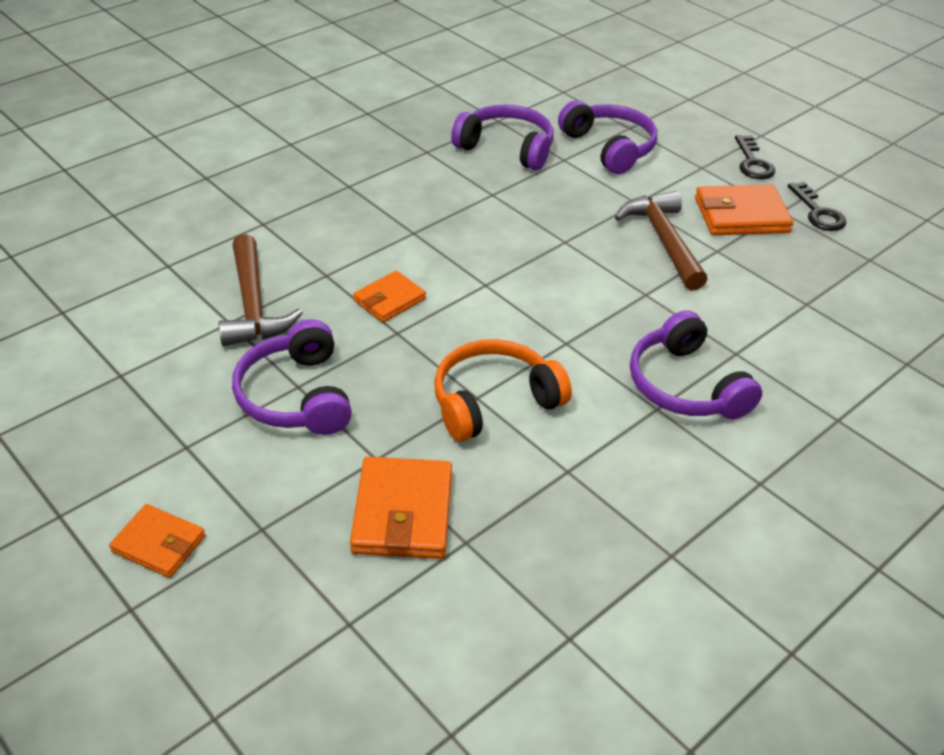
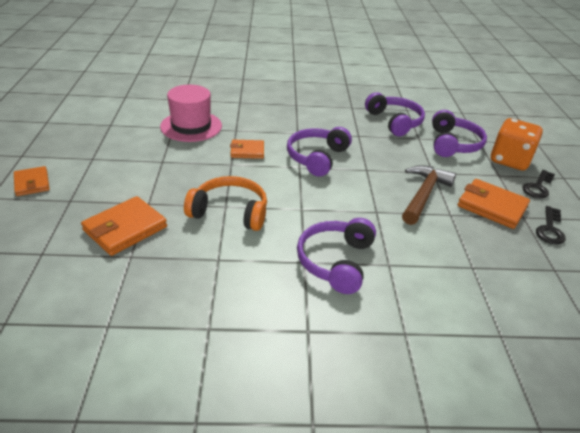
camera: 40 degrees right, 5 degrees down
brown hammer [218,234,303,346] -> pink hat [160,85,222,142]
purple headphones [232,319,352,435] -> purple headphones moved to [287,127,352,177]
none -> orange dice [491,118,543,171]

